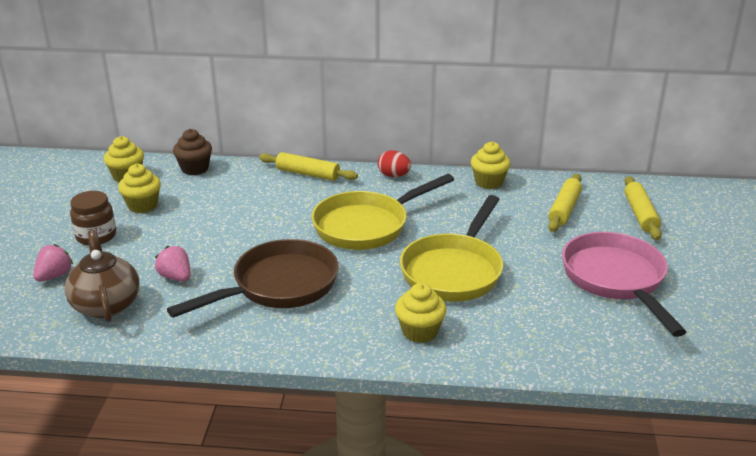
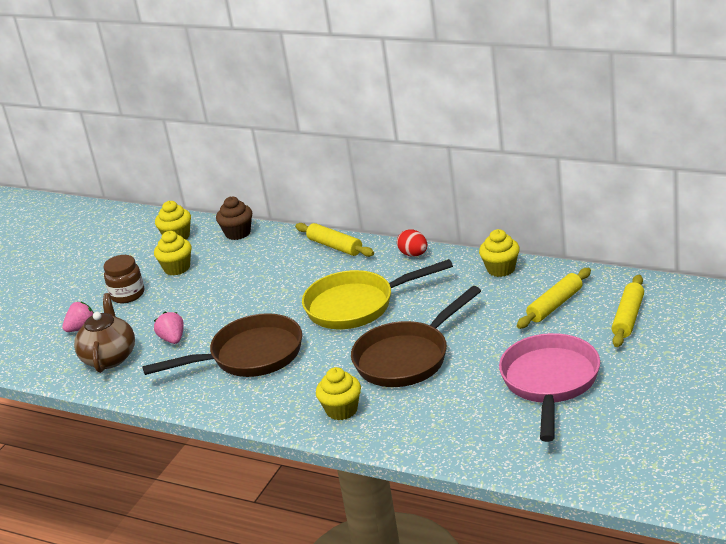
camera: 25 degrees right, 0 degrees up
yellow pan [400,195,503,302] -> brown pan [351,286,481,387]

